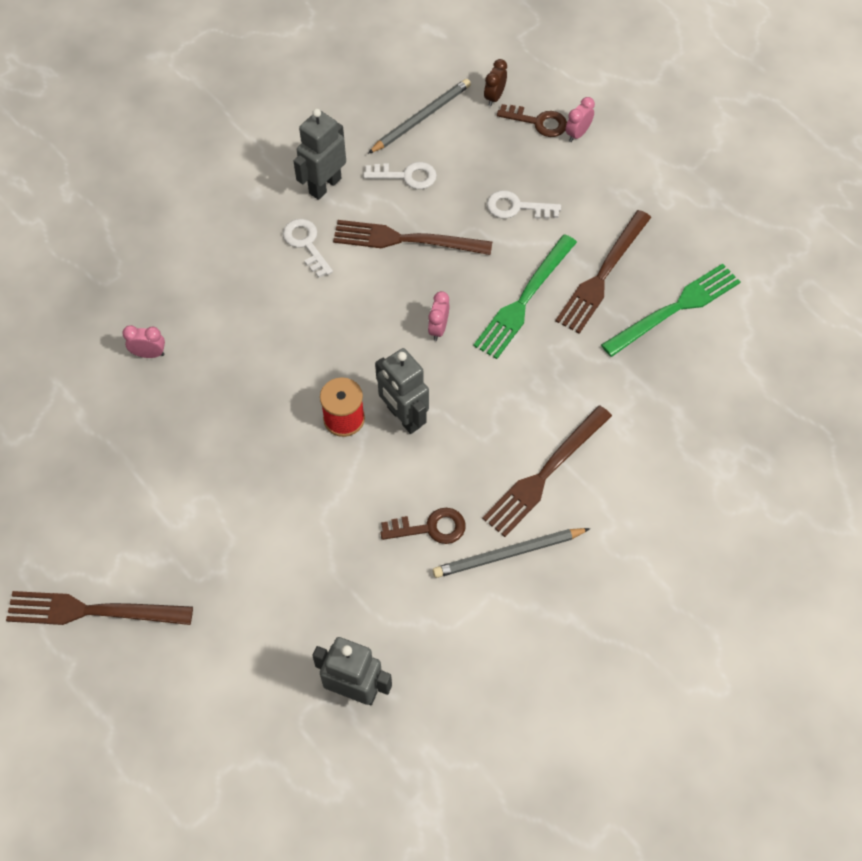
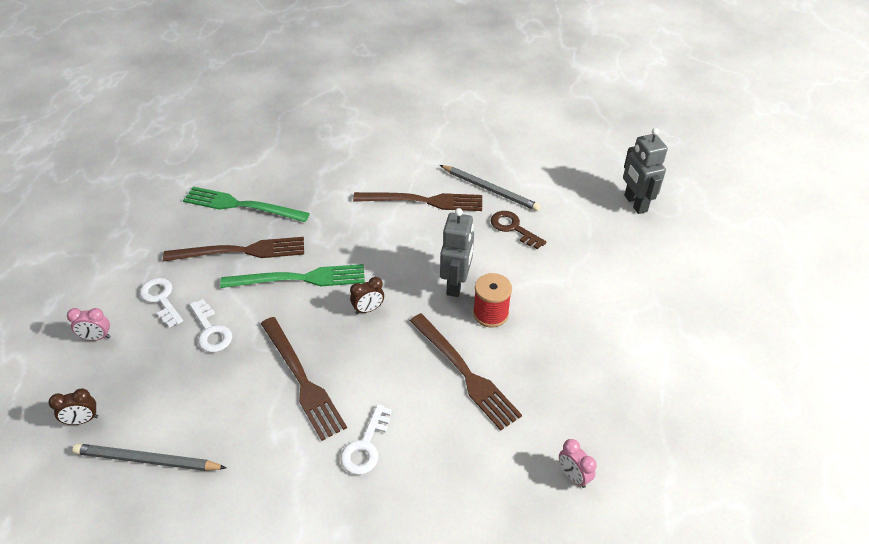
camera: 130 degrees left, 15 degrees down
brown fork [6,591,193,625] -> brown fork moved to [410,313,522,431]
grey robot [294,109,346,200] -> none
white key [363,162,437,189] -> white key moved to [140,278,183,328]
pink clock [428,291,449,341] -> brown clock [350,277,384,314]
brown key [497,104,567,137] -> none

